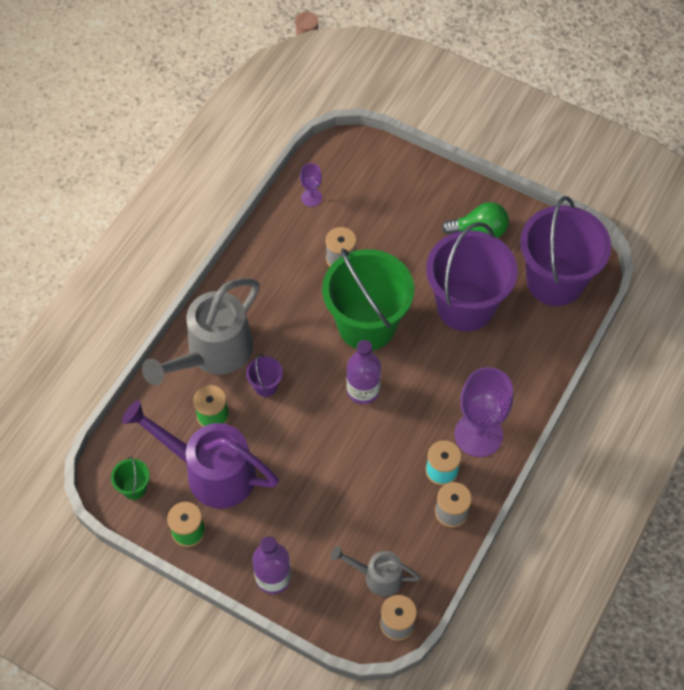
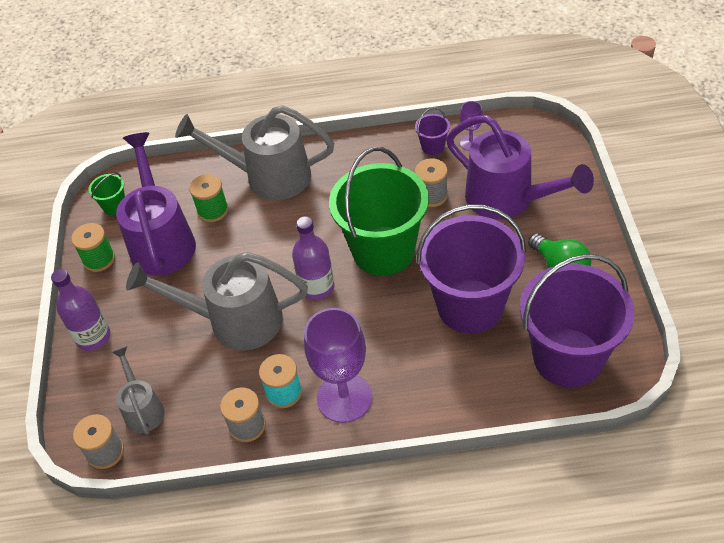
camera: 60 degrees right, 10 degrees down
purple bucket [246,354,283,397] -> purple bucket moved to [415,107,450,155]
none -> grey watering can [126,252,308,351]
none -> purple watering can [446,115,594,220]

